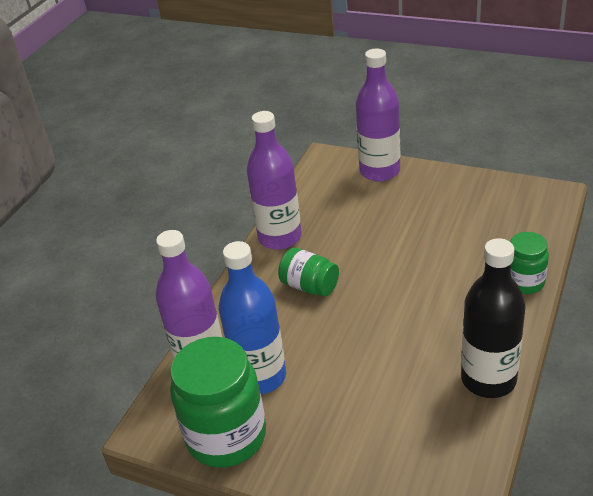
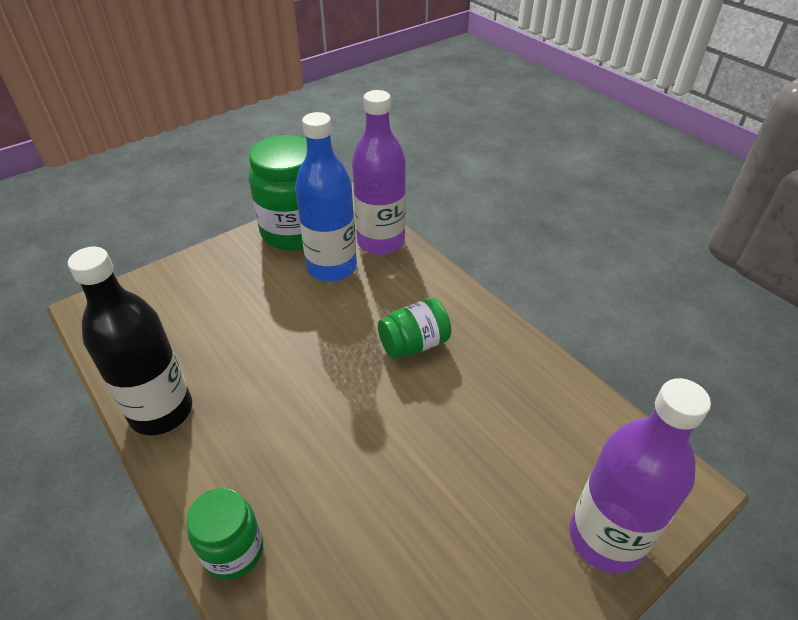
camera: 115 degrees right, 5 degrees up
purple bottle [247,111,302,250] -> none

